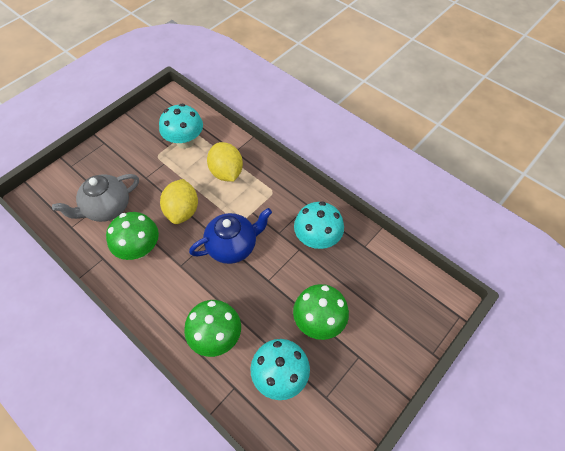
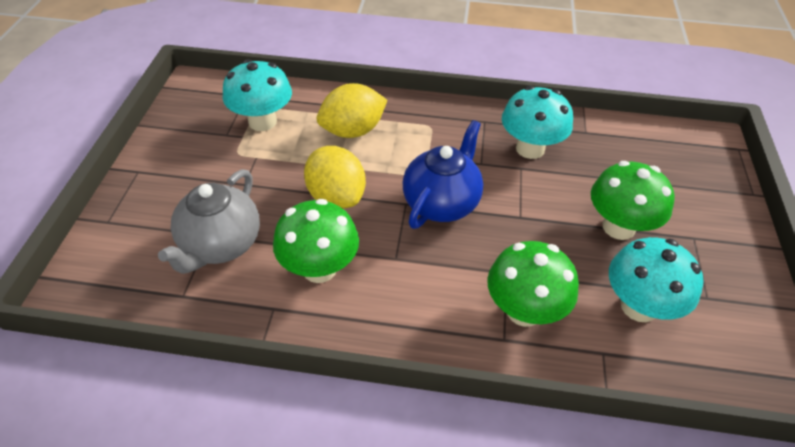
camera: 35 degrees left, 10 degrees down
yellow lemon [207,142,243,182] -> yellow lemon turned 60 degrees counterclockwise [317,83,387,138]

